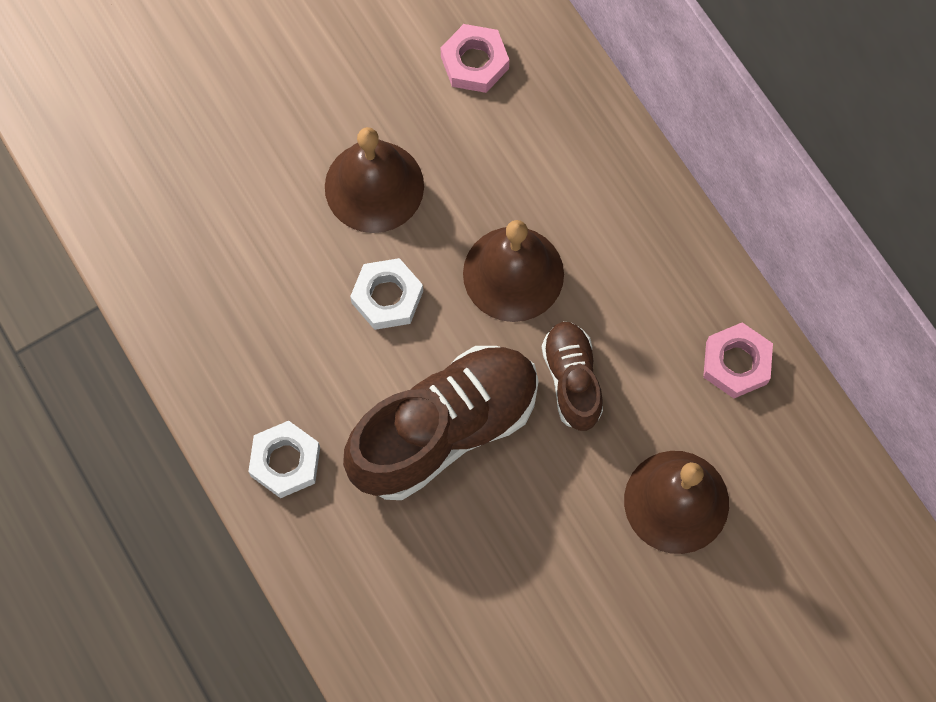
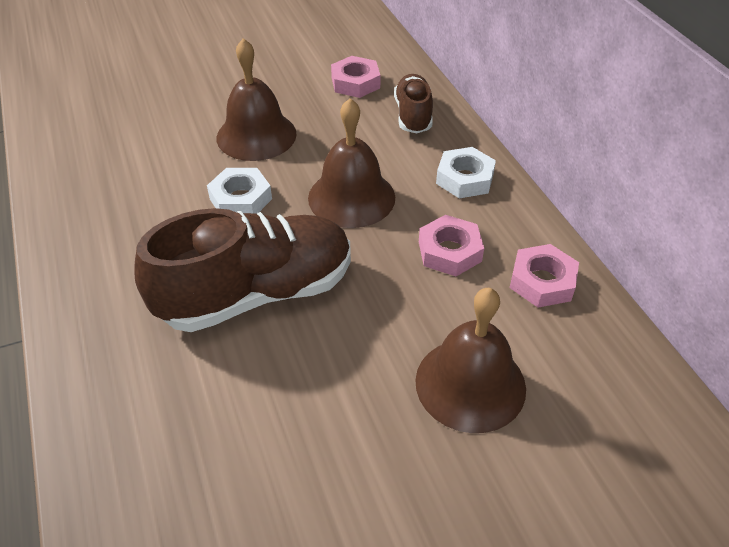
camera: 10 degrees right, 25 degrees down
white nut [248,421,320,498] -> white nut moved to [436,147,496,198]
brown shoe [542,321,603,431] -> brown shoe moved to [394,74,433,134]
none -> pink nut [419,215,484,276]

